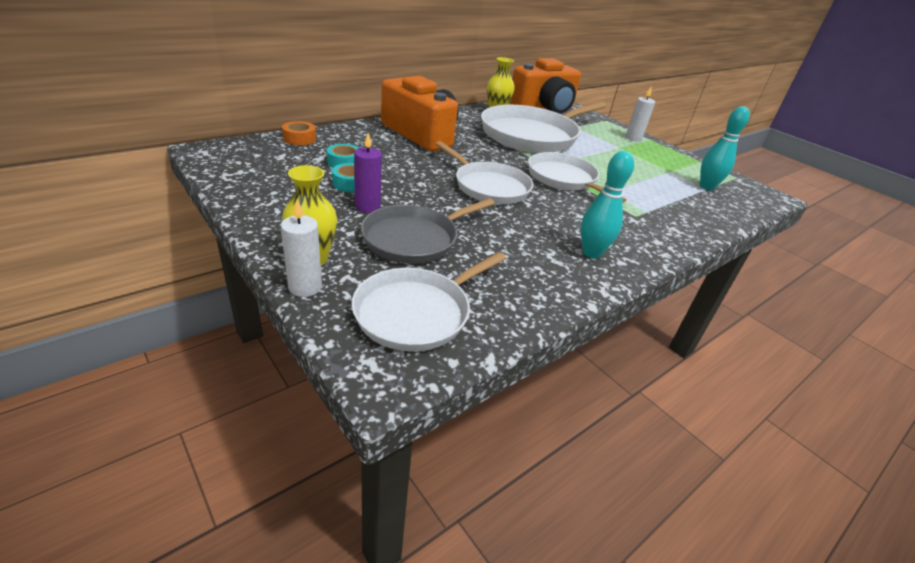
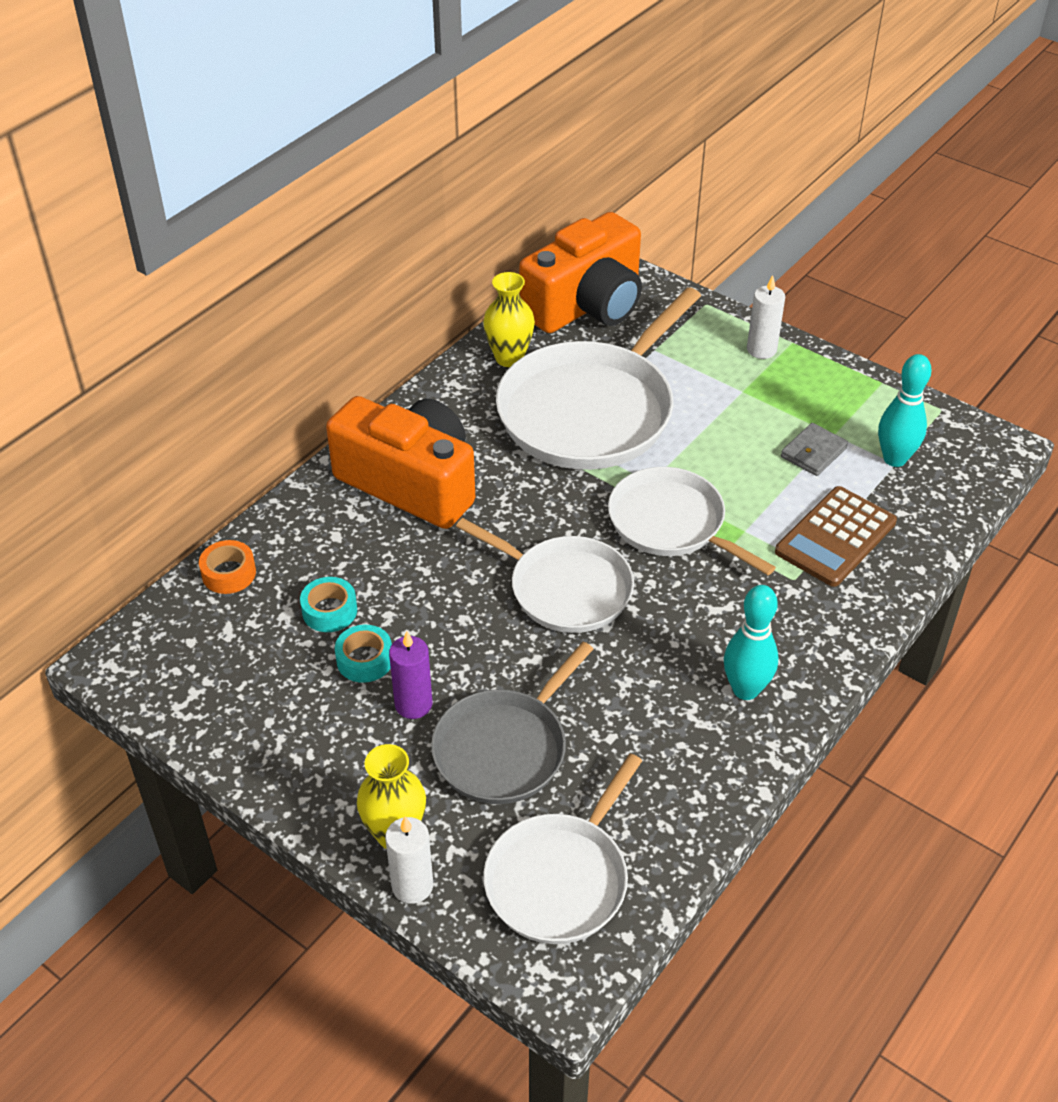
camera: 10 degrees left, 10 degrees up
none -> brown calculator [775,486,897,587]
none -> grey wallet [781,423,848,476]

